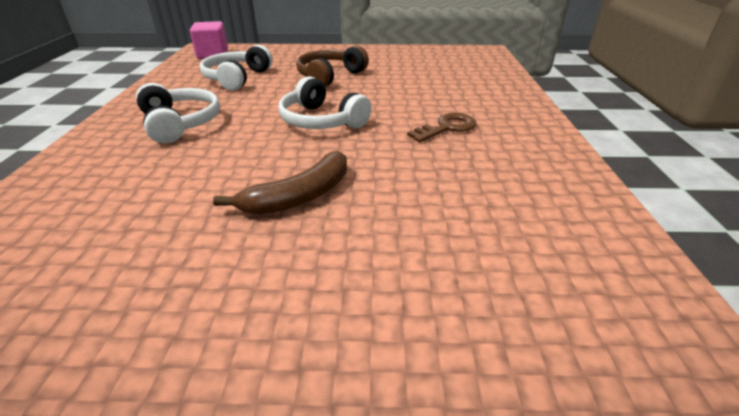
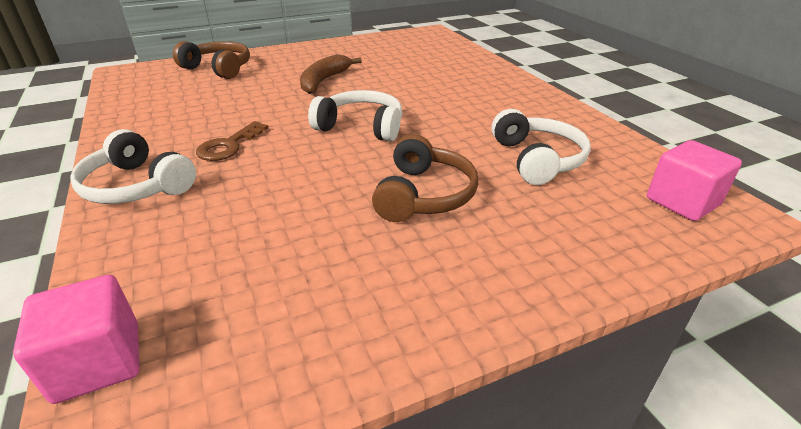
camera: 155 degrees right, 0 degrees up
white headphones [136,83,220,144] -> white headphones moved to [70,129,196,204]
none -> pink cube [13,275,139,404]
none -> brown headphones [173,41,250,79]

